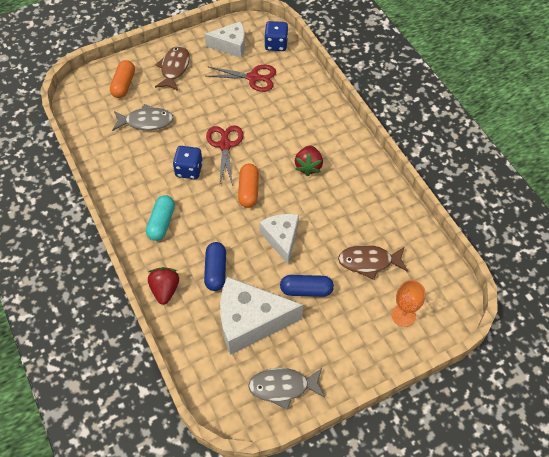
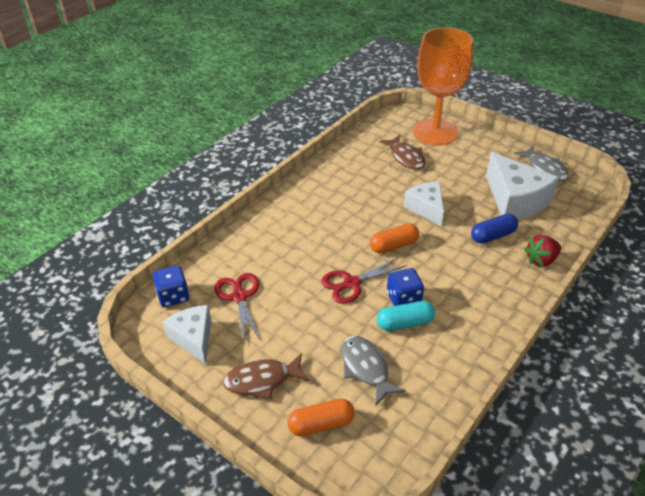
camera: 115 degrees left, 15 degrees down
turquoise capsule [146,195,175,241] -> turquoise capsule moved to [377,301,435,331]
white cheese [259,214,299,264] -> white cheese turned 105 degrees clockwise [404,182,444,227]
blue capsule [280,275,334,297] -> none
red strawberry [295,145,323,177] -> none
orange goblet [392,280,425,327] -> orange goblet [413,27,473,146], size x2.32

